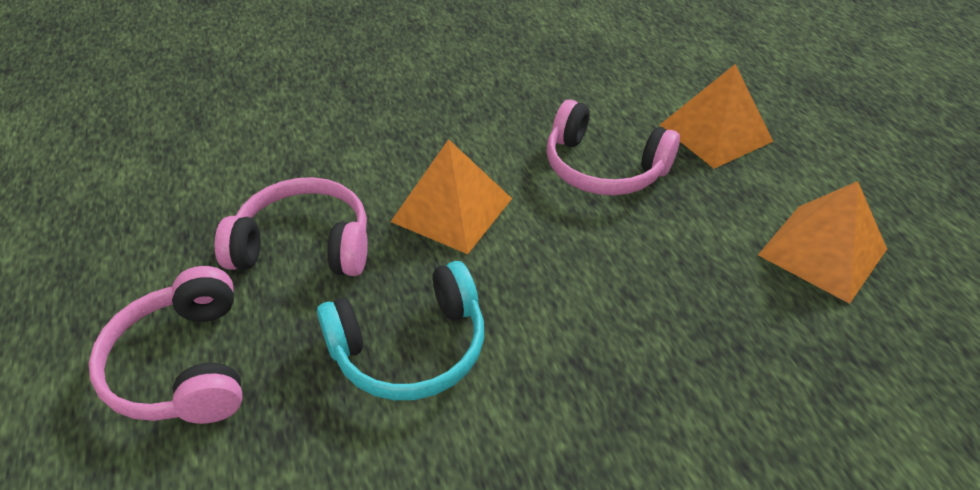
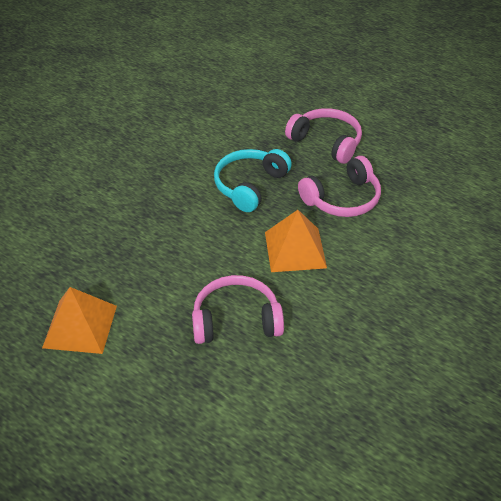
camera: 145 degrees right, 0 degrees up
orange pyramid [659,64,773,168] -> none

